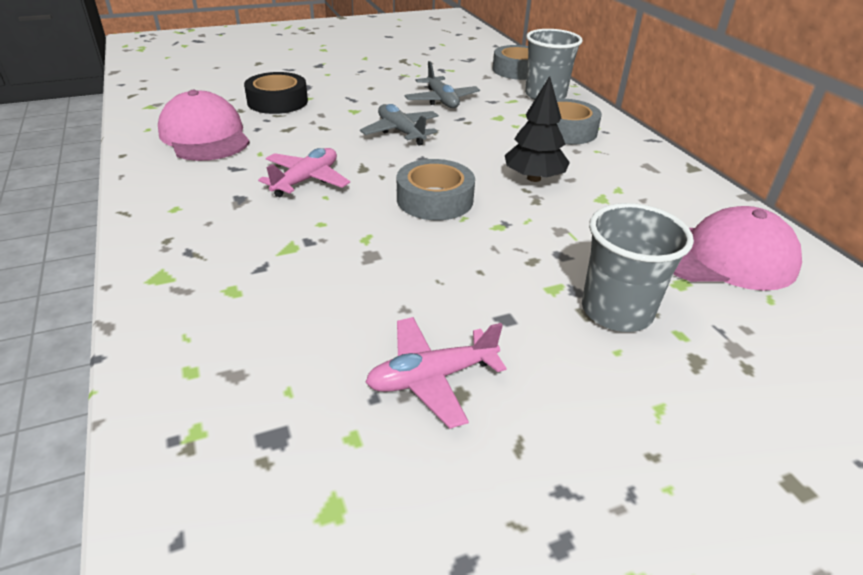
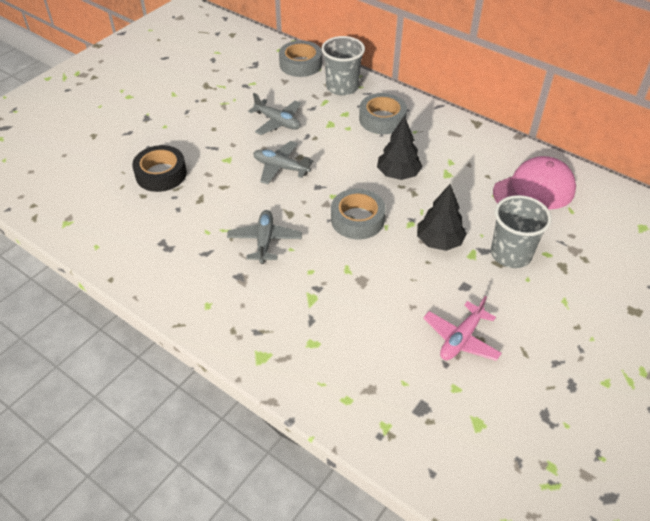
camera: 30 degrees left, 10 degrees up
pink cap [158,90,250,161] -> none
pink plane [258,148,350,197] -> grey plane [227,210,302,264]
none -> black tree [417,184,467,251]

